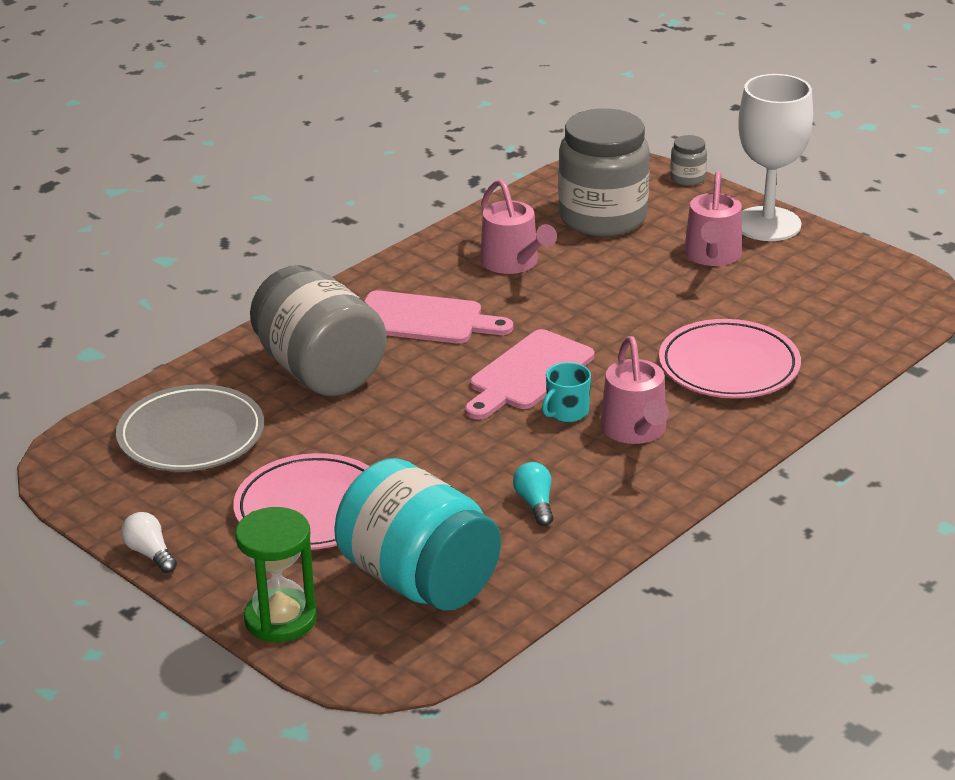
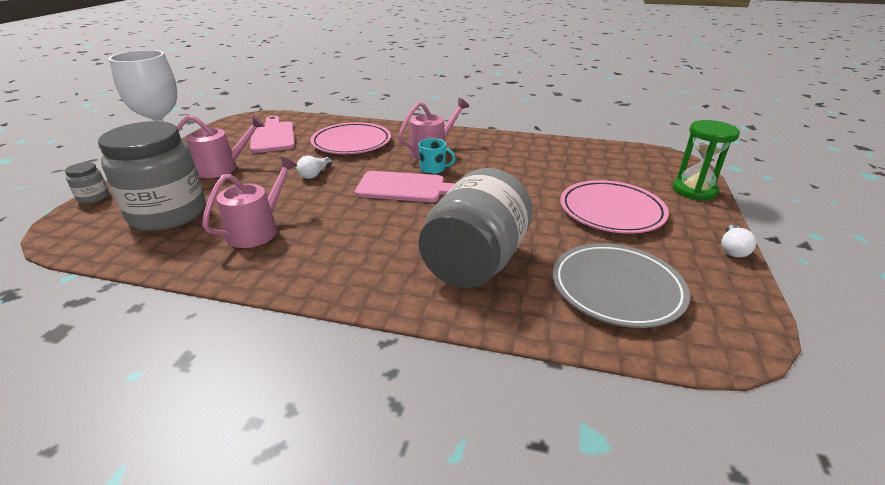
camera: 120 degrees left, 0 degrees up
turquoise jar [334,458,501,611] -> none
pink cutting board [364,290,513,344] -> pink cutting board moved to [250,116,295,153]
turquoise light bulb [513,462,553,526] -> none
none -> white light bulb [297,156,332,179]

